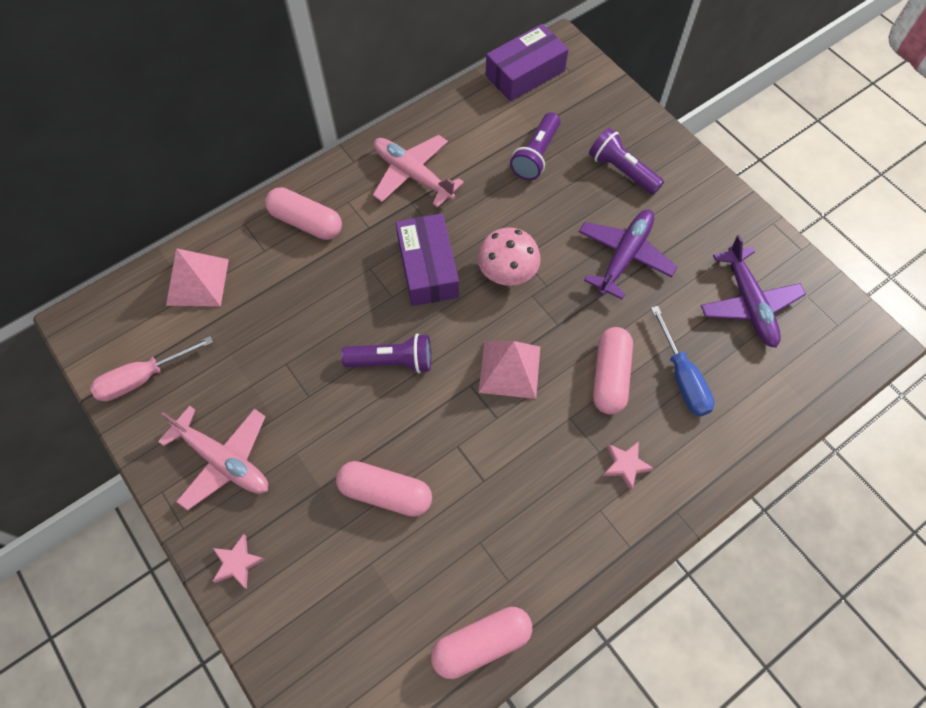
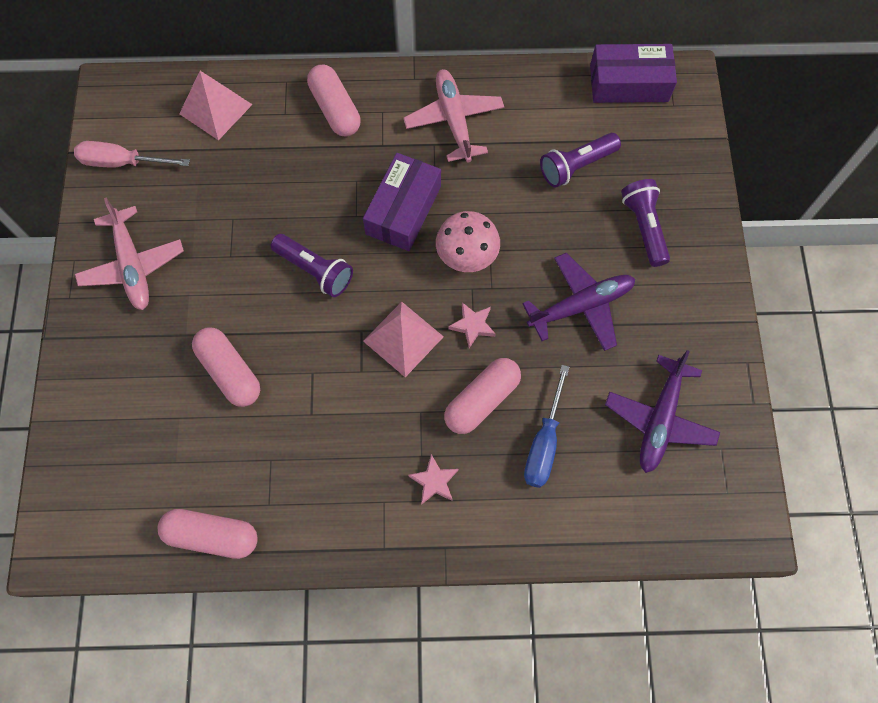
camera: 35 degrees right, 5 degrees up
pink star [212,534,265,589] -> pink star moved to [448,302,496,348]

